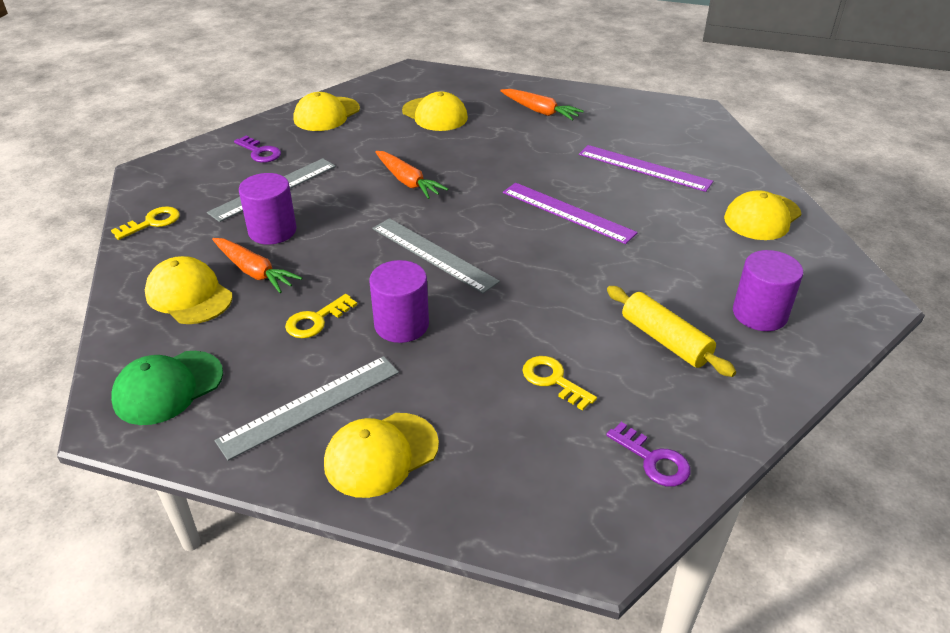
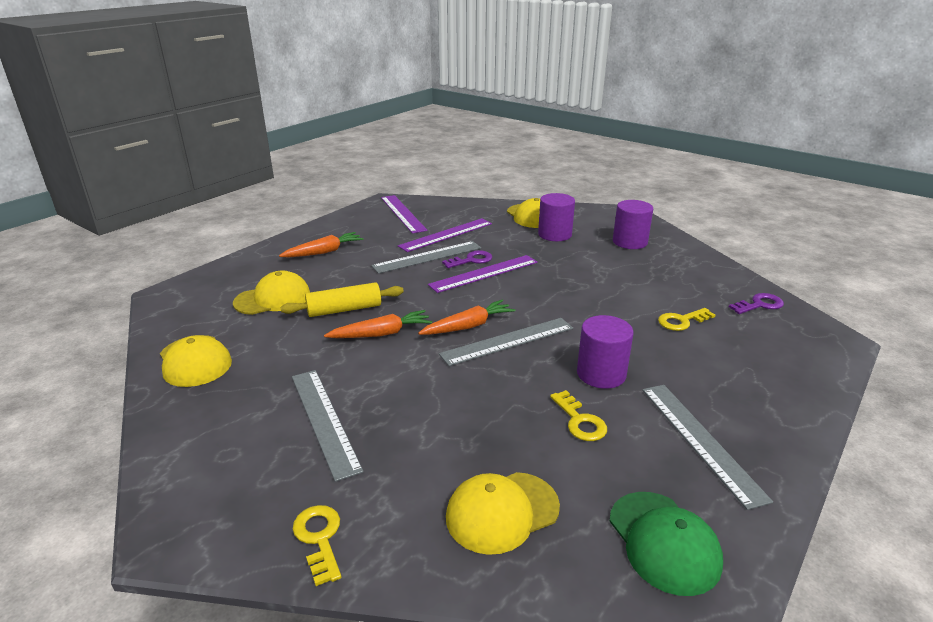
camera: 70 degrees left, 10 degrees down
orange carrot [212,238,302,293] -> orange carrot moved to [418,300,516,335]
purple key [234,136,281,163] -> purple key moved to [442,250,492,268]
purple cylinder [239,173,296,244] -> purple cylinder moved to [538,193,575,241]
yellow cap [324,413,439,498] -> none
yellow rolling pin [607,286,736,377] -> yellow rolling pin moved to [280,282,404,317]
none -> grey ruler [371,241,481,274]
none -> purple ruler [381,195,428,234]

